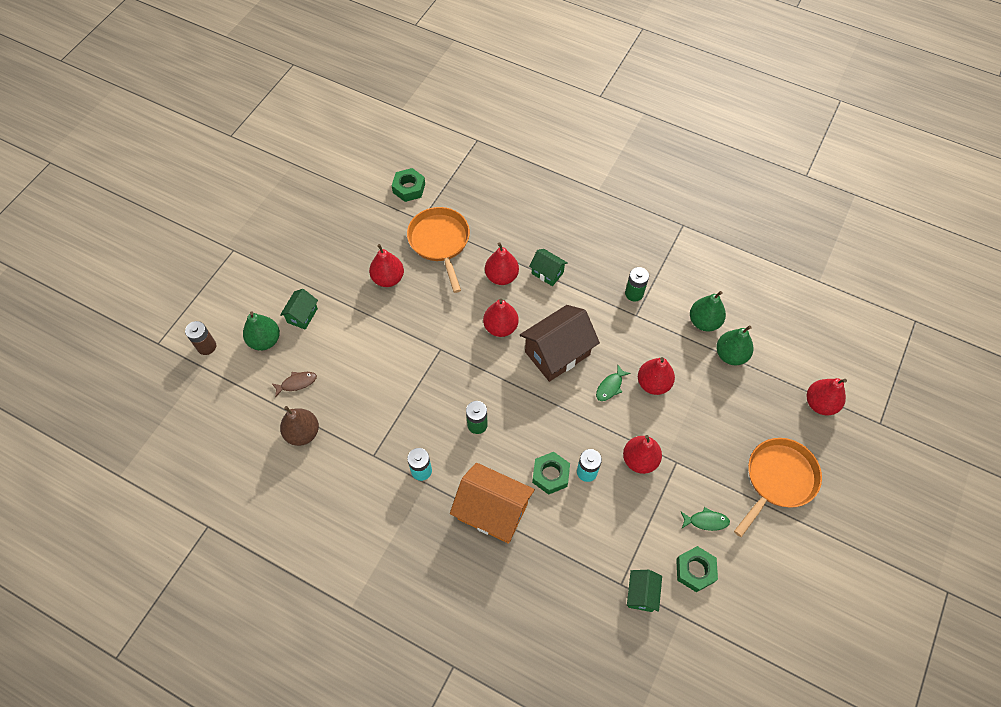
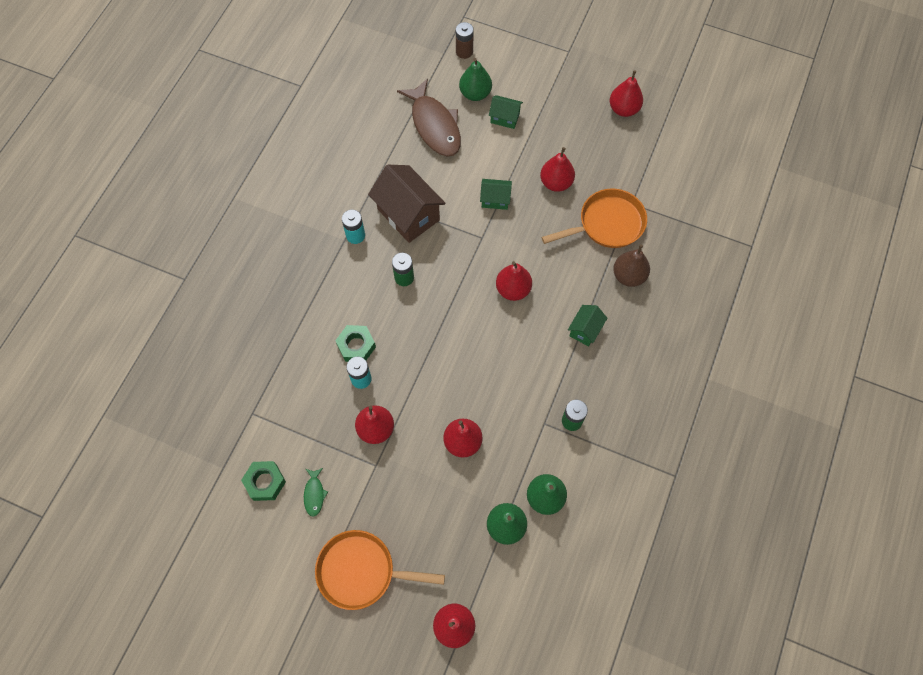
camera: 85 degrees right, 5 degrees up
brown fish [271,372,317,398] -> brown fish [397,78,461,156], size x2.33
brown pear [280,406,319,446] -> brown pear moved to [613,244,650,287]
green nut [392,168,425,202] -> none
orange house [450,463,535,543] -> none
red pear [485,242,519,285] -> red pear moved to [610,70,643,117]
brown house [520,305,600,382] -> brown house moved to [368,165,446,243]
green fish [596,365,631,401] -> none
green house [627,570,662,612] -> green house moved to [480,179,512,210]
orange pan [734,438,822,537] -> orange pan turned 150 degrees clockwise [315,530,445,610]

